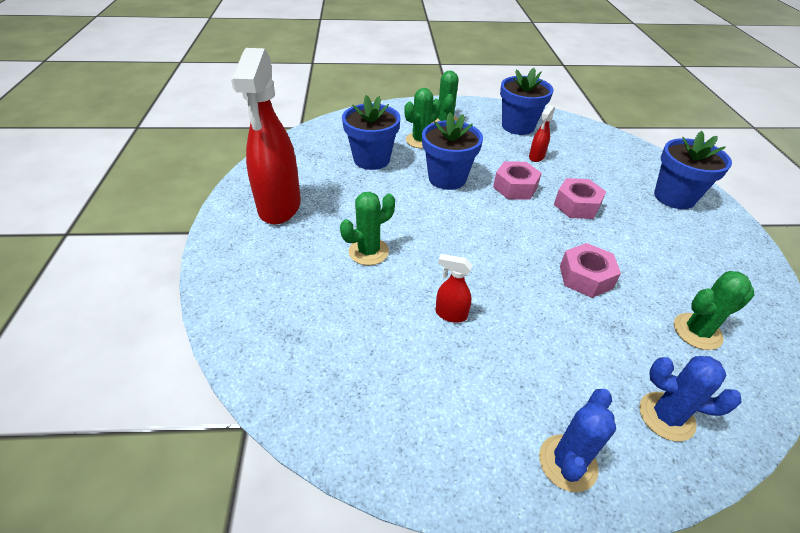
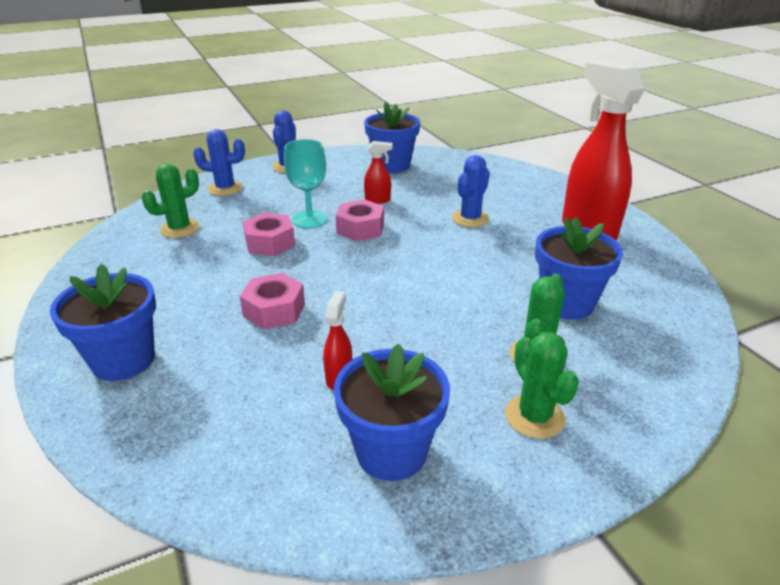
camera: 160 degrees right, 10 degrees down
green cactus [340,192,395,265] -> blue cactus [452,155,490,228]
blue flower pot [422,113,483,190] -> blue flower pot moved to [364,102,420,173]
pink nut [493,161,542,200] -> pink nut moved to [336,199,384,241]
none -> turquoise goblet [284,139,328,228]

